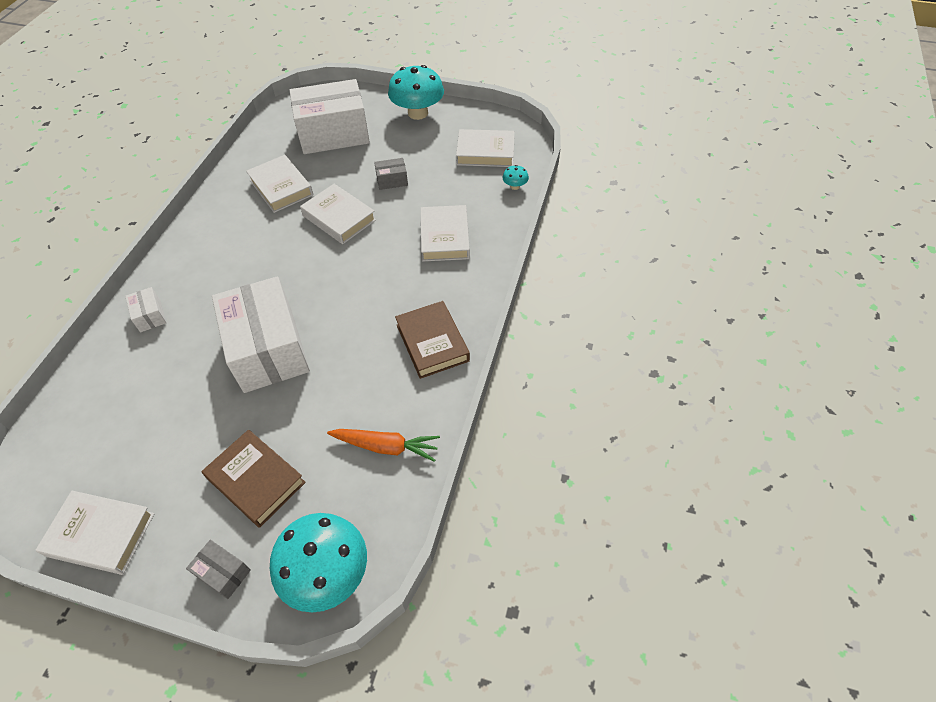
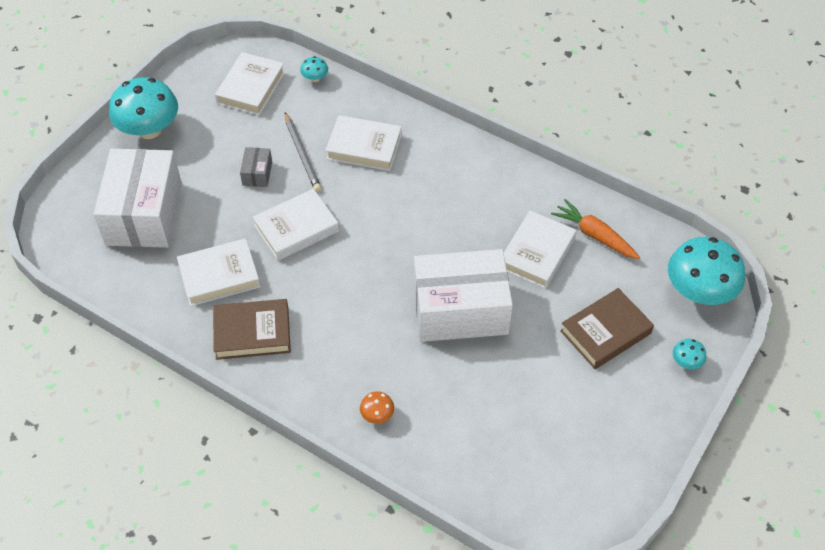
camera: 75 degrees left, 0 degrees up
white book [35,491,154,575] -> white book moved to [504,211,576,289]
white box [125,287,166,332] -> orange mushroom [360,391,394,424]
grey box [186,540,251,599] -> turquoise mushroom [673,339,706,369]
orange carrot [327,429,440,462] -> orange carrot turned 75 degrees counterclockwise [551,199,640,259]
brown book [395,301,470,379] -> brown book moved to [213,299,291,360]
none -> grey pencil [285,112,321,192]

